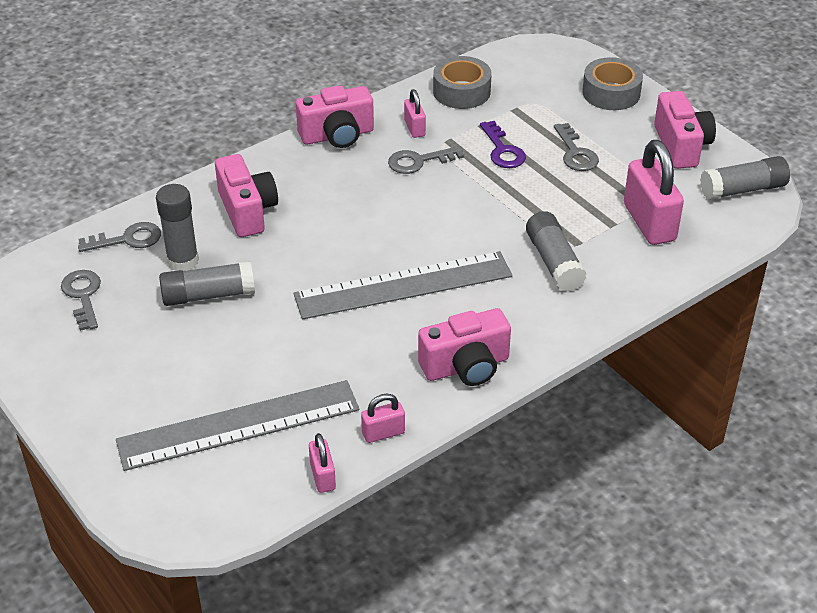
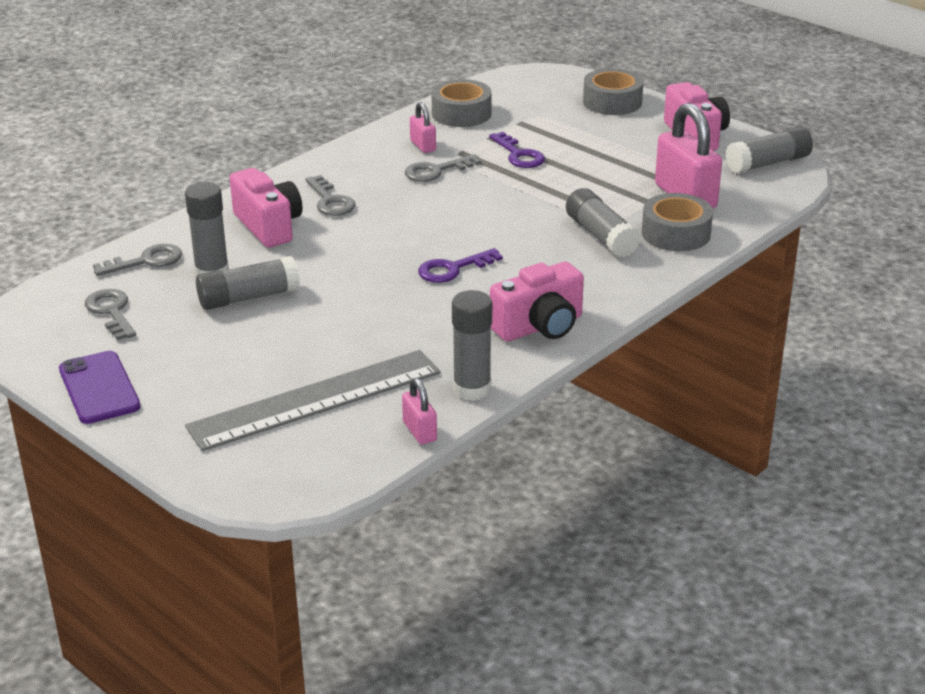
camera: 10 degrees left, 10 degrees down
grey ruler [294,251,512,319] -> purple key [418,248,503,283]
pink camera [296,85,374,148] -> none
pink padlock [361,394,405,443] -> grey glue stick [452,290,492,401]
grey key [554,123,599,171] -> grey key moved to [305,175,356,216]
none -> purple phone [59,351,141,424]
none -> grey tape [642,193,713,251]

